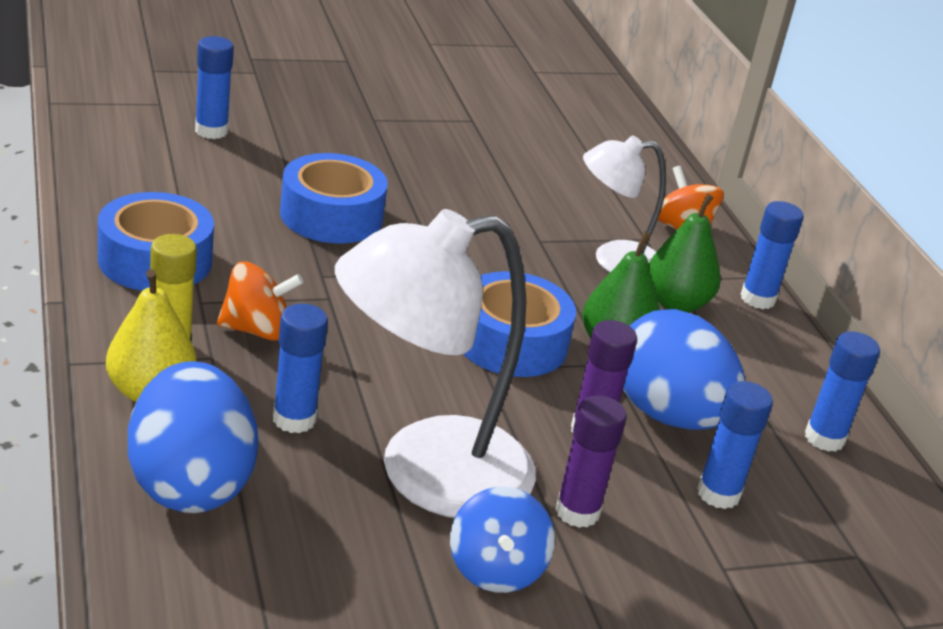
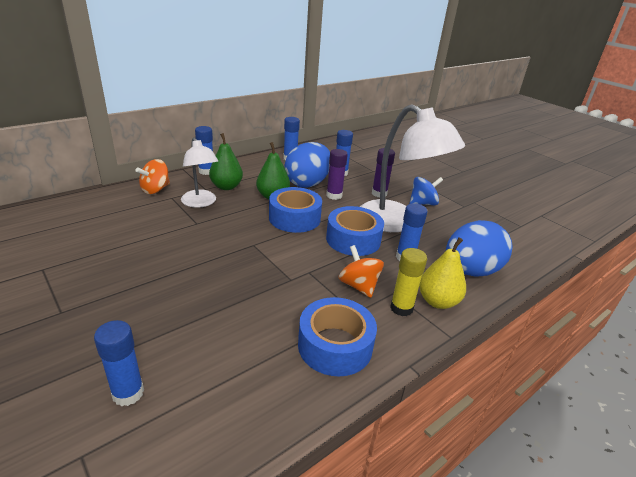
camera: 110 degrees left, 0 degrees up
blue tape [280,153,388,244] -> blue tape moved to [326,206,384,256]

